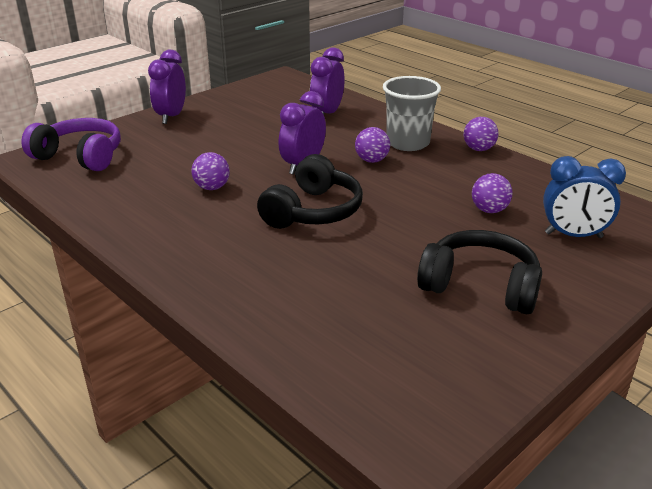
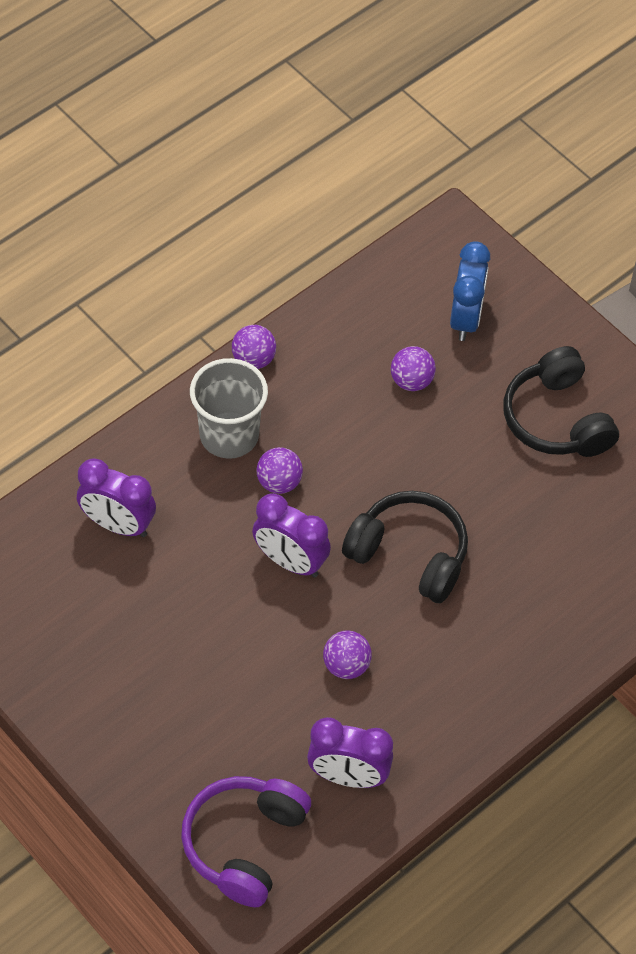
camera: 90 degrees left, 25 degrees up
purple clock [148,50,186,124] -> purple clock moved to [307,717,393,788]
black headphones [417,230,542,314] -> black headphones turned 45 degrees counterclockwise [504,346,619,457]

